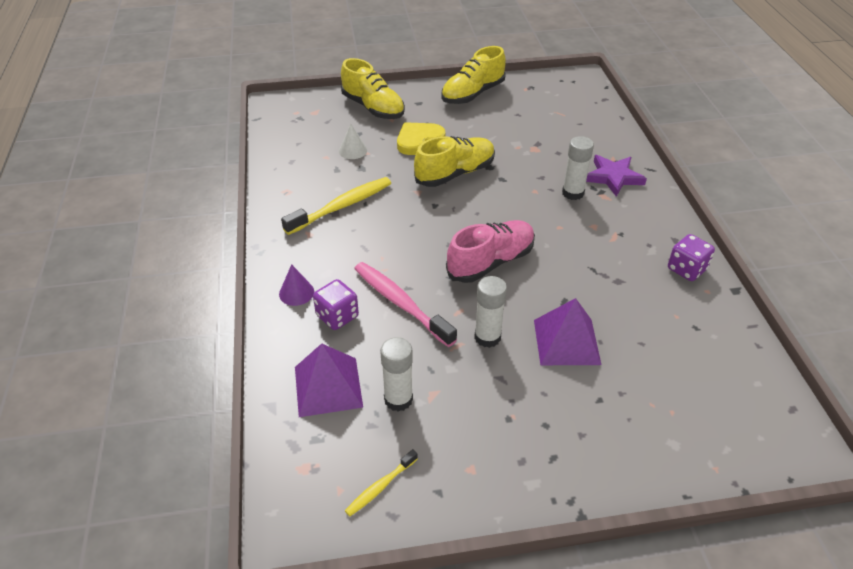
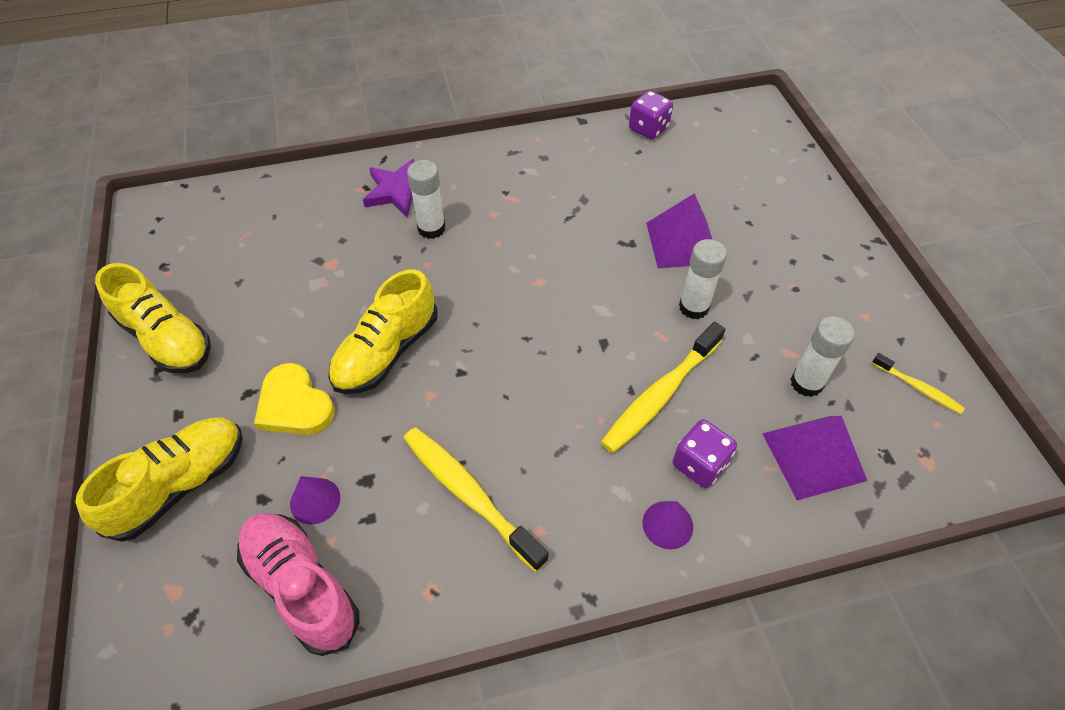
camera: 95 degrees left, 10 degrees up
white cone [339,123,367,159] -> purple cone [290,476,340,524]
pink toothbrush [354,262,457,347] -> yellow toothbrush [601,322,725,453]
yellow shoe [414,136,495,187] -> yellow shoe turned 105 degrees counterclockwise [329,269,438,394]
pink shoe [446,220,535,283] -> pink shoe moved to [237,513,359,656]
purple dice [668,234,715,281] -> purple dice moved to [629,91,673,140]

